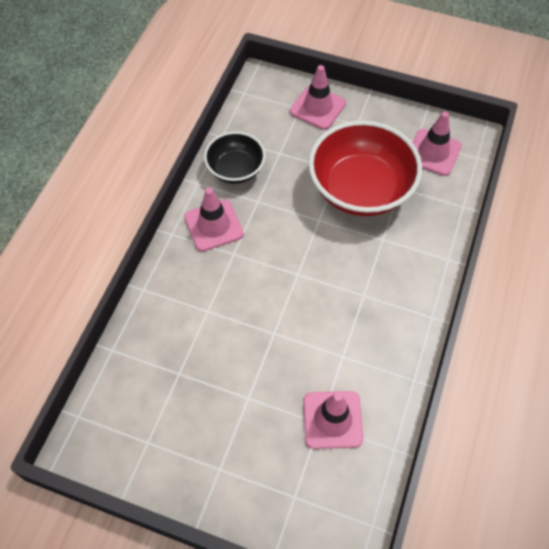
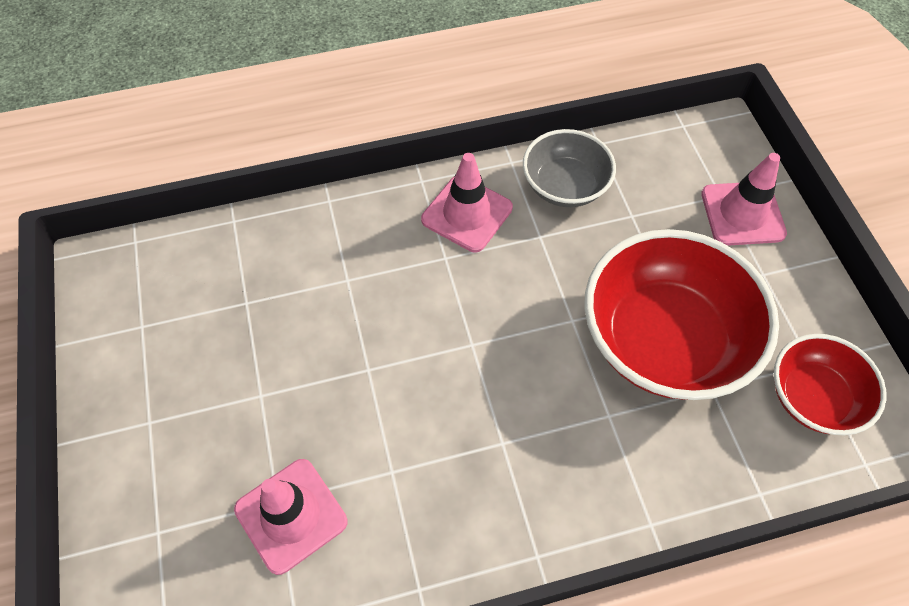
camera: 55 degrees right, 0 degrees up
black bowl [204,131,266,184] -> grey bowl [523,129,616,207]
pink traffic cone [412,112,462,176] -> red bowl [774,334,886,435]

